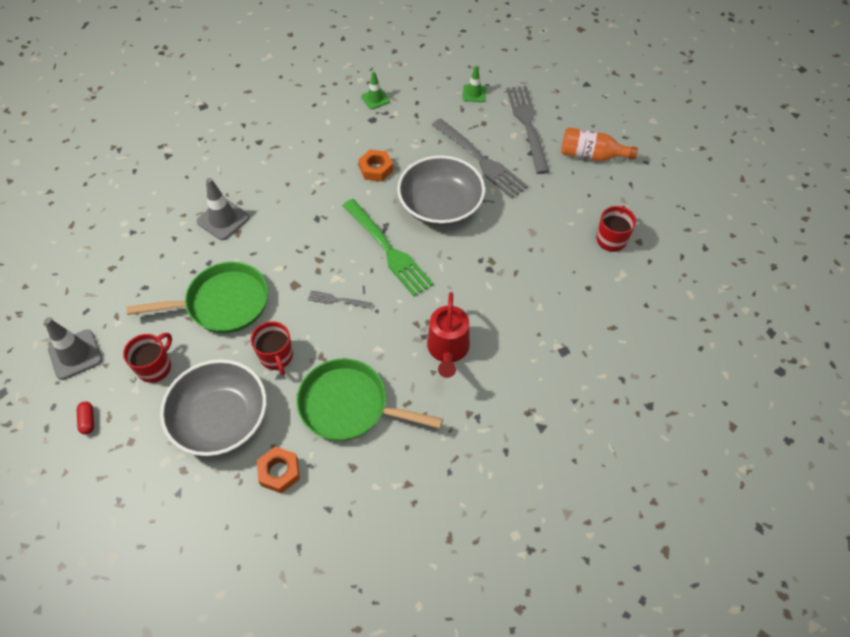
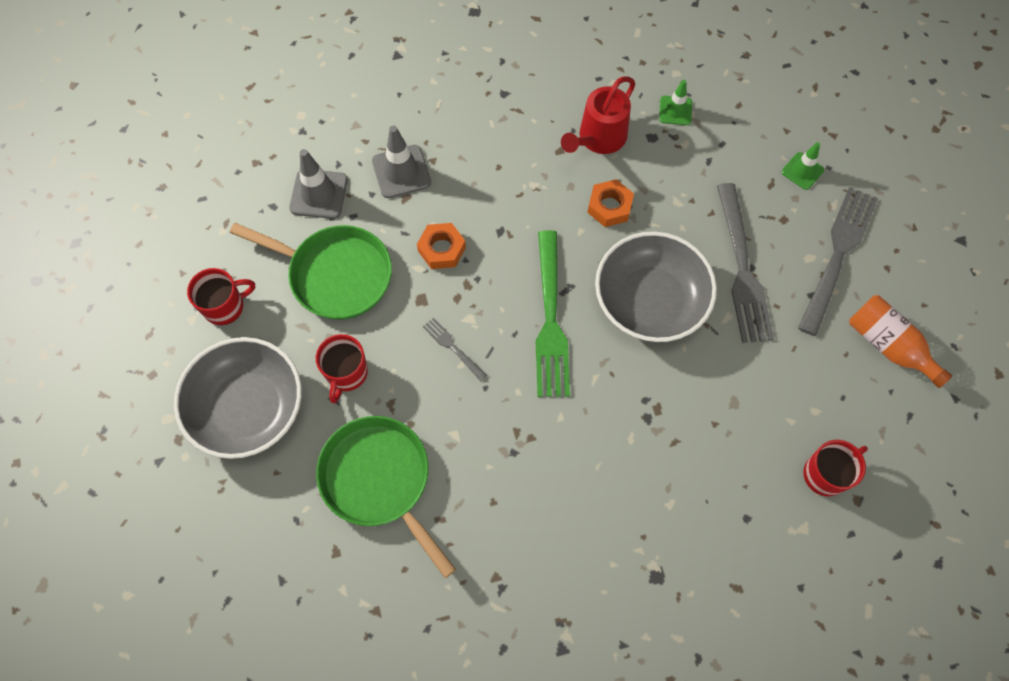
camera: 35 degrees right, 10 degrees up
grey traffic cone [44,318,102,380] -> grey traffic cone moved to [289,149,348,219]
red capsule [77,402,94,434] -> none
orange nut [257,446,300,493] -> orange nut moved to [417,223,466,269]
red watering can [427,292,470,378] -> red watering can moved to [561,76,635,154]

